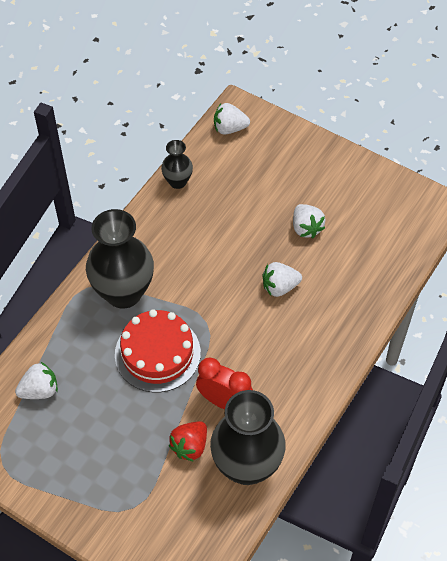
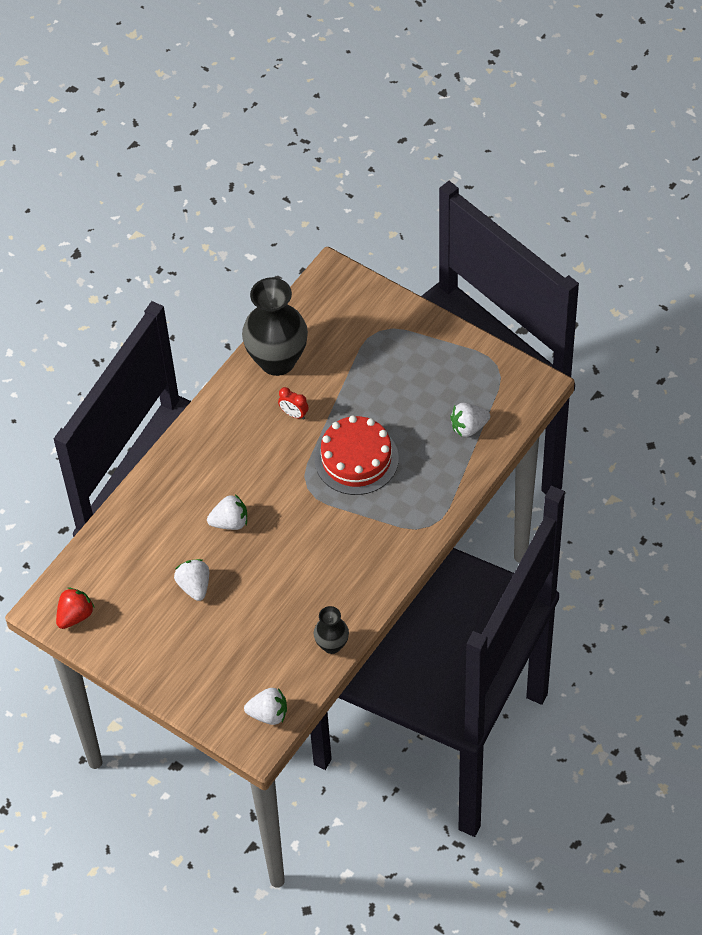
camera: 175 degrees left, 0 degrees up
black vase [86,209,154,309] -> none
red strawberry [169,421,207,462] -> red strawberry moved to [56,588,95,629]
red clock [196,358,253,410] -> red clock [278,387,309,419], size x0.58

